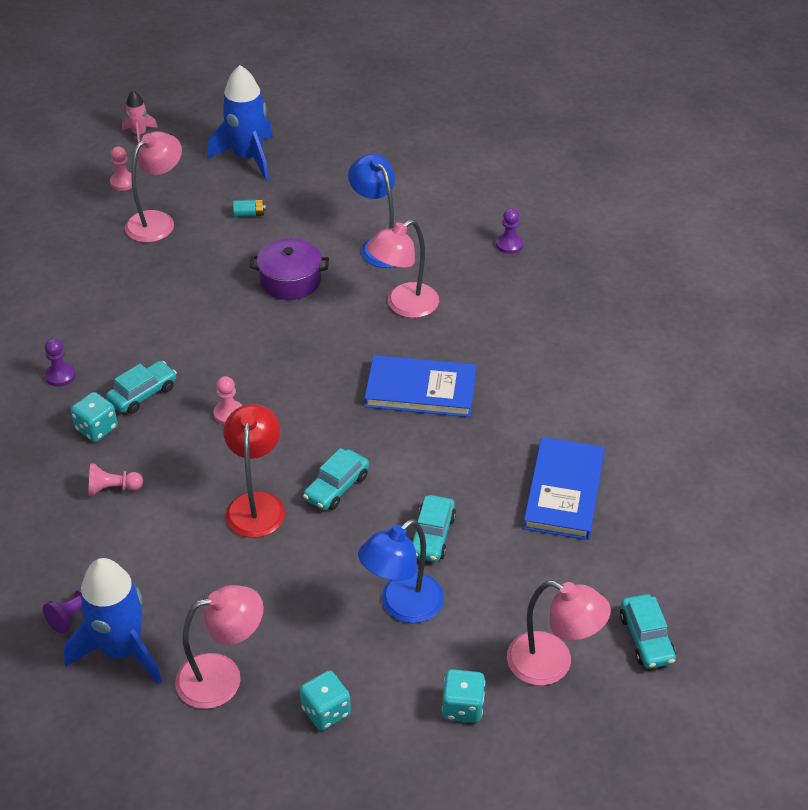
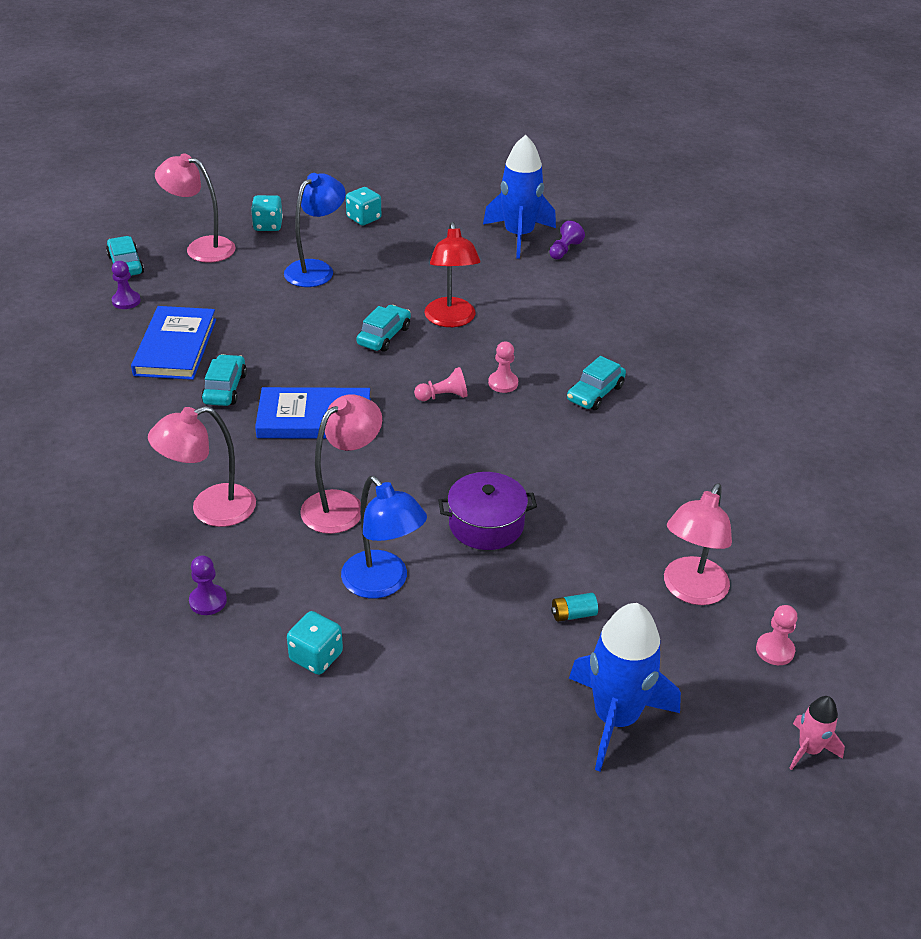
camera: 170 degrees right, 5 degrees down
purple pawn [45,338,76,387] -> purple pawn moved to [112,261,141,309]
turquoise dice [71,392,118,442] -> turquoise dice moved to [287,611,343,675]
pink pawn [89,464,143,496] -> pink pawn moved to [414,367,468,401]
pink lamp [175,585,263,709] -> pink lamp moved to [148,406,256,527]
turquoise car [411,495,456,562] -> turquoise car moved to [201,354,247,406]

